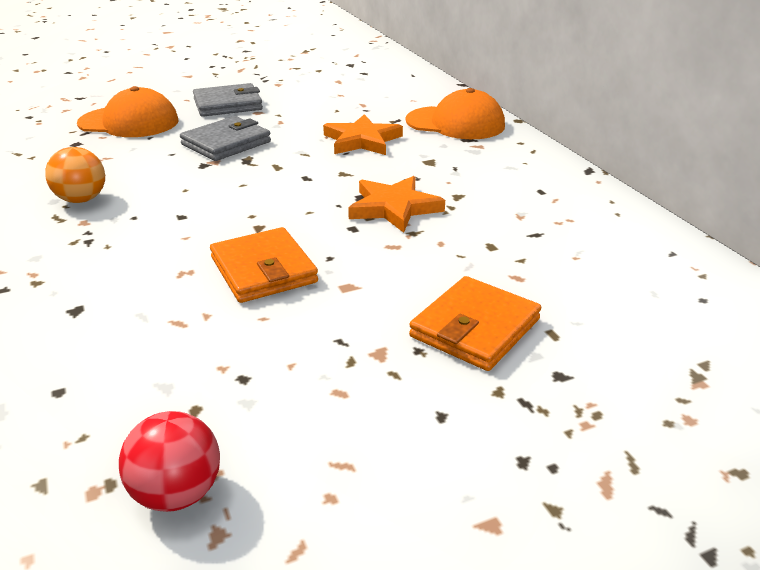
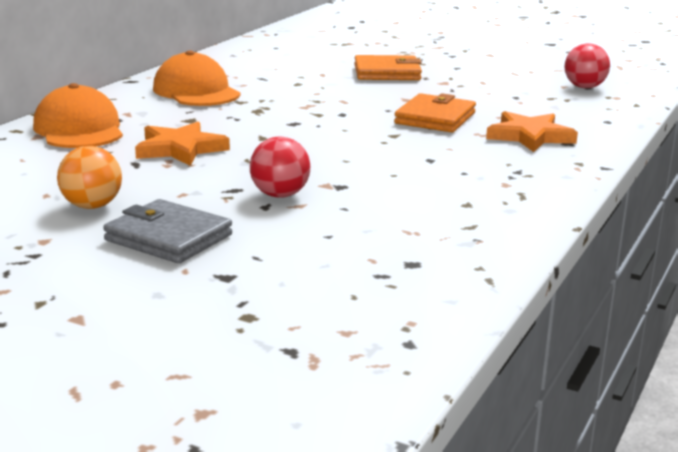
camera: 130 degrees left, 10 degrees down
orange ball [45,147,105,203] -> orange ball moved to [57,146,122,209]
orange cap [77,86,179,137] -> orange cap moved to [153,51,241,106]
grey wallet [180,116,271,161] -> red ball [250,137,310,198]
orange star [348,176,445,233] -> orange star moved to [486,111,578,152]

